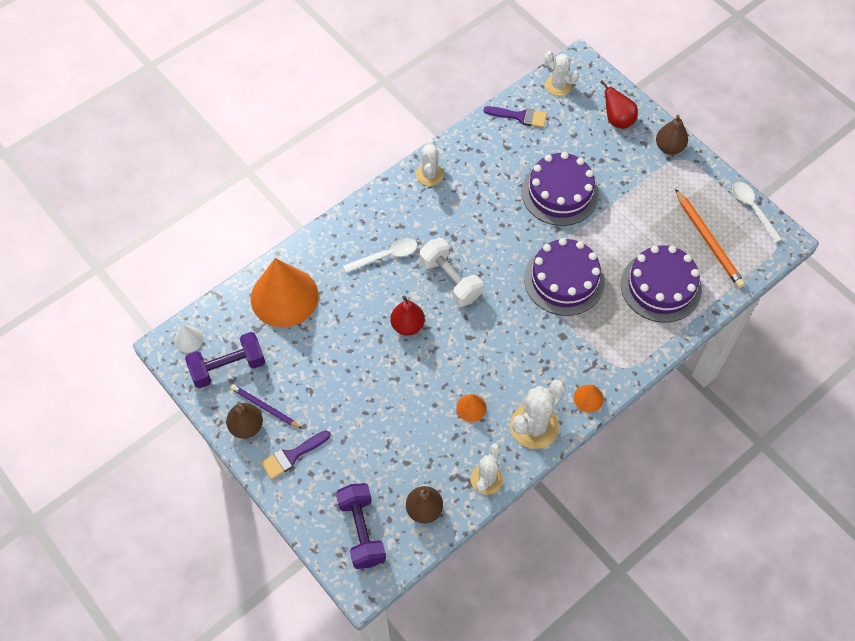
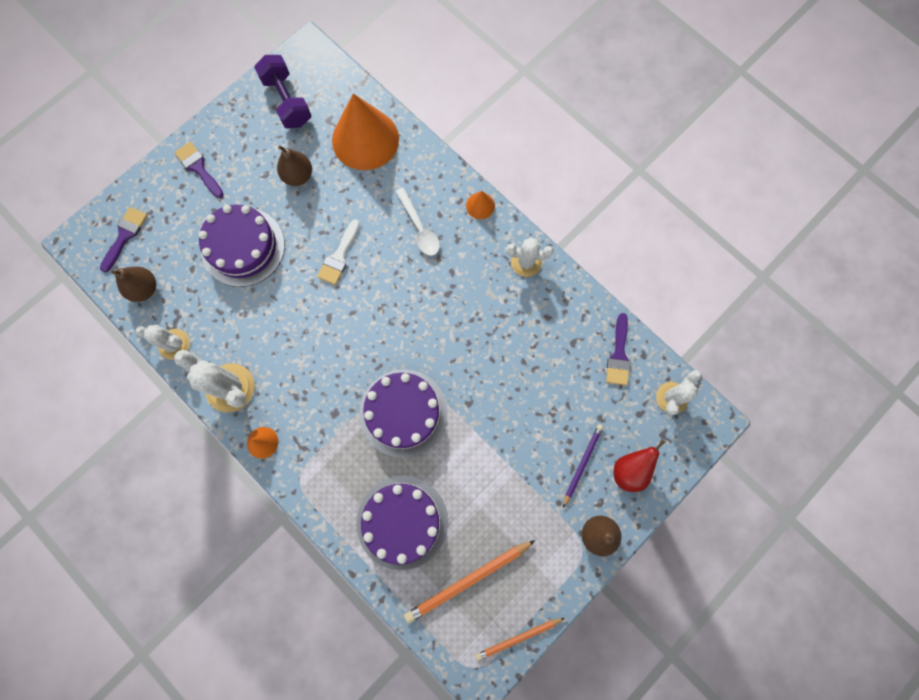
camera: 85 degrees right, 15 degrees up
white cone [174,324,203,353] -> none
brown pear [226,403,263,439] -> brown pear moved to [277,145,312,186]
purple pencil [230,384,302,429] -> purple pencil moved to [563,424,603,508]
purple dumbbell [336,483,386,569] -> purple brush [100,207,148,272]
red pear [390,296,425,336] -> white brush [317,219,360,285]
white dumbbell [419,238,483,307] -> none
orange cone [456,394,487,422] -> orange cone moved to [466,191,495,219]
purple cake [522,152,599,226] -> purple cake moved to [198,204,285,287]
white spoon [732,182,782,243] -> orange pencil [476,618,565,661]

